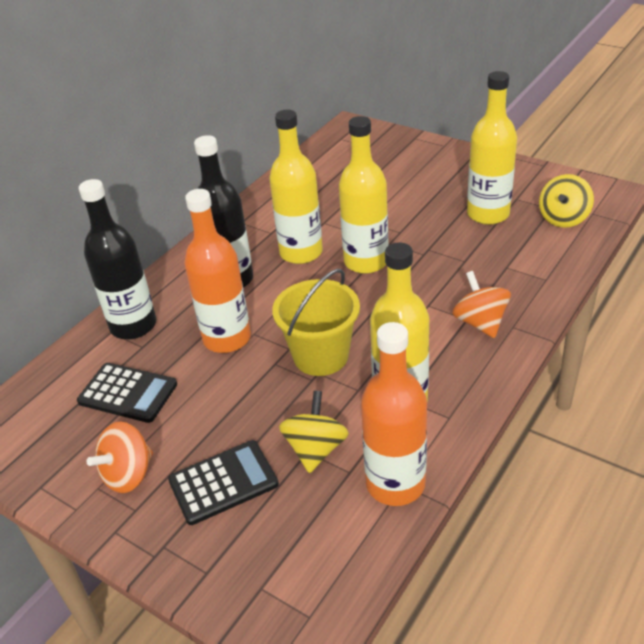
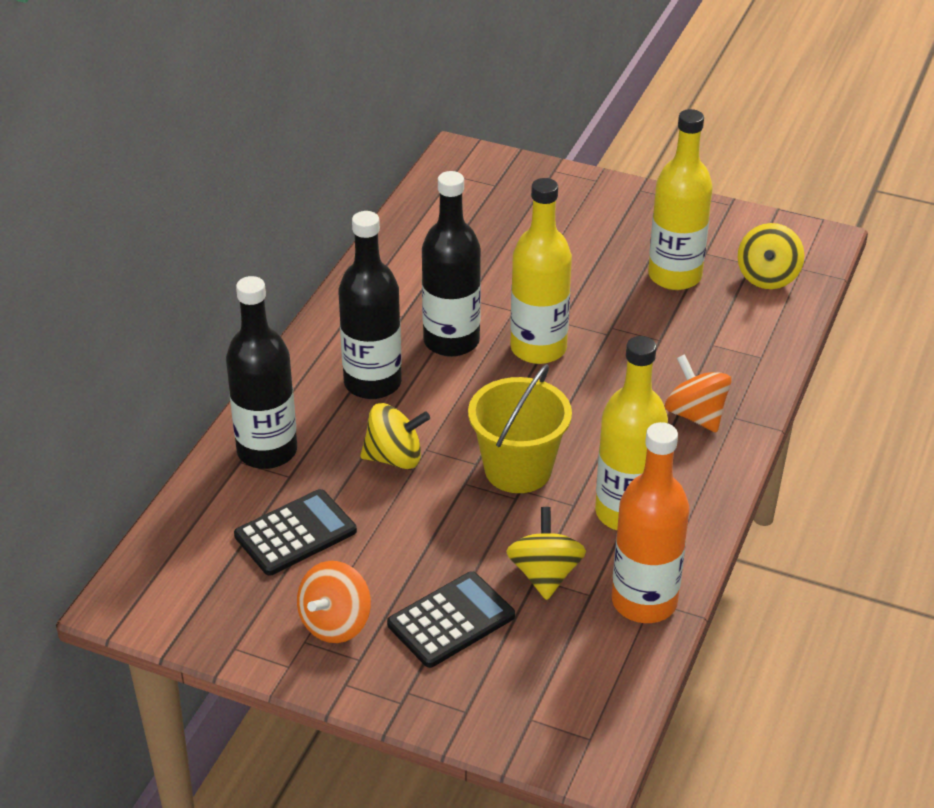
camera: 15 degrees left, 0 degrees up
black calculator [77,363,177,423] -> black calculator turned 45 degrees counterclockwise [234,489,357,576]
orange bottle [184,189,251,353] -> yellow spinning top [360,403,430,469]
yellow bottle [269,110,323,264] -> black bottle [422,171,481,357]

